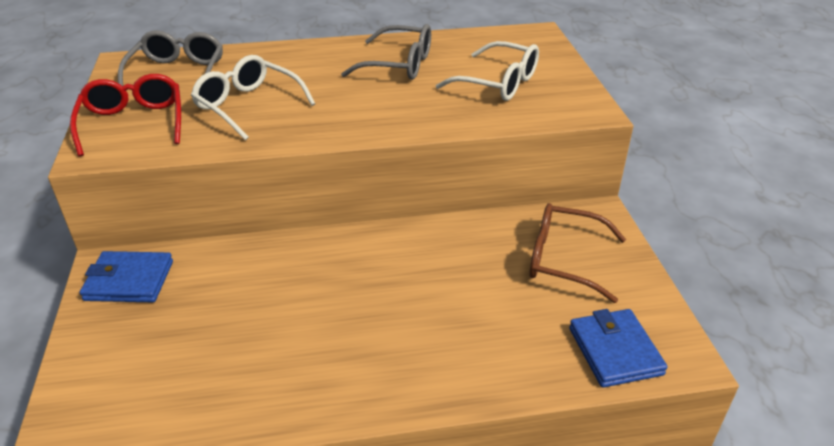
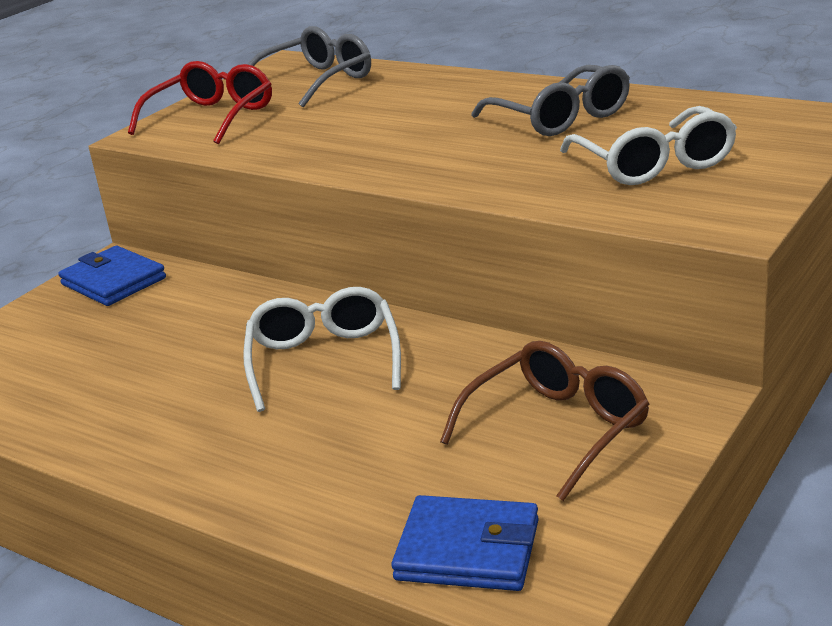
camera: 45 degrees right, 10 degrees down
white glasses [191,55,315,141] -> white glasses moved to [243,287,401,412]
brown glasses [529,203,626,303] -> brown glasses turned 75 degrees clockwise [440,341,649,501]
blue wallet [569,309,668,388] -> blue wallet turned 75 degrees clockwise [391,495,539,591]

